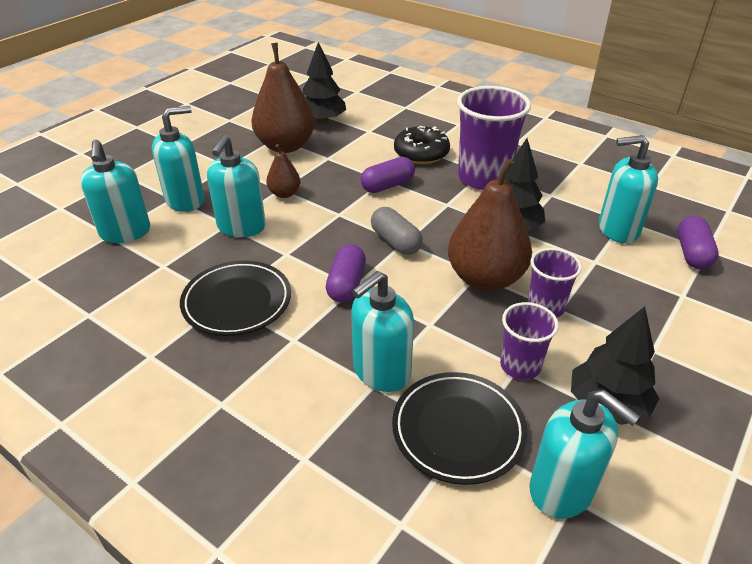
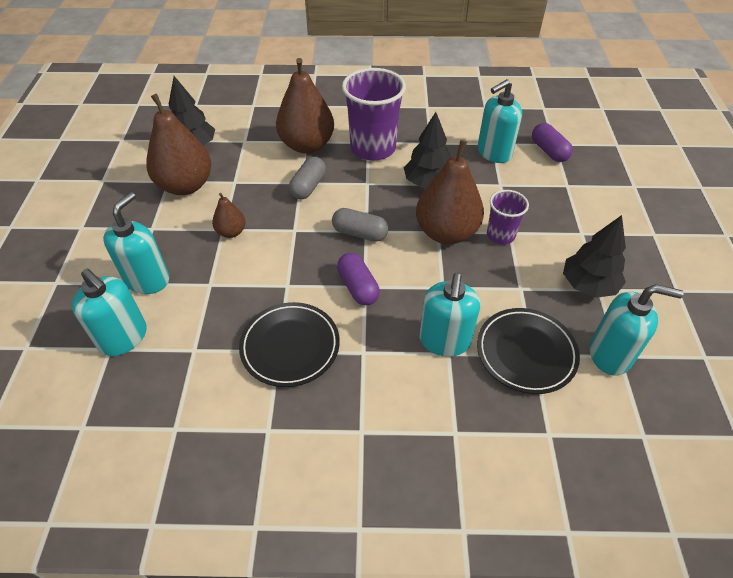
camera: 35 degrees left, 10 degrees up
turquoise soap dispenser [207,135,266,237] -> none
purple capsule [361,157,415,193] -> grey capsule [289,157,326,200]
black donut [394,126,450,164] -> brown pear [276,58,334,154]
purple cup [500,302,559,380] -> none

